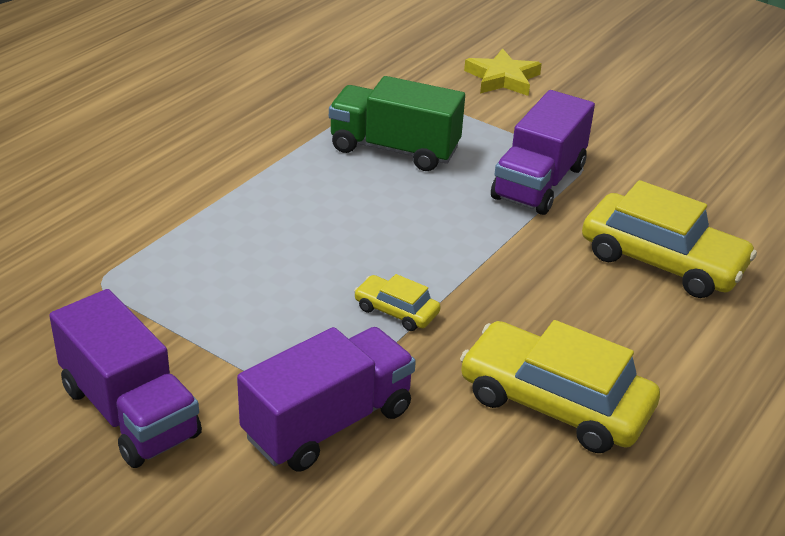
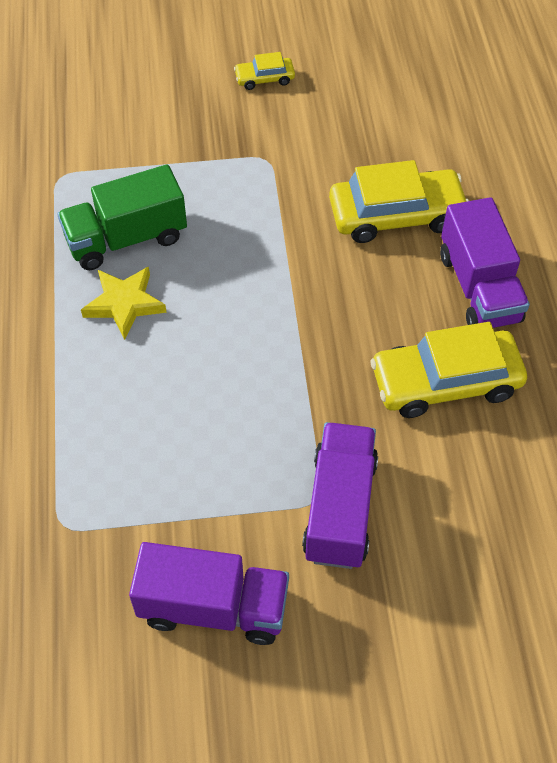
camera: 40 degrees left, 20 degrees up
yellow car [354,274,441,331] -> yellow car moved to [234,52,295,90]
yellow star [464,48,542,96] -> yellow star moved to [81,267,167,340]
purple truck [491,90,595,215] -> purple truck moved to [440,197,530,328]

